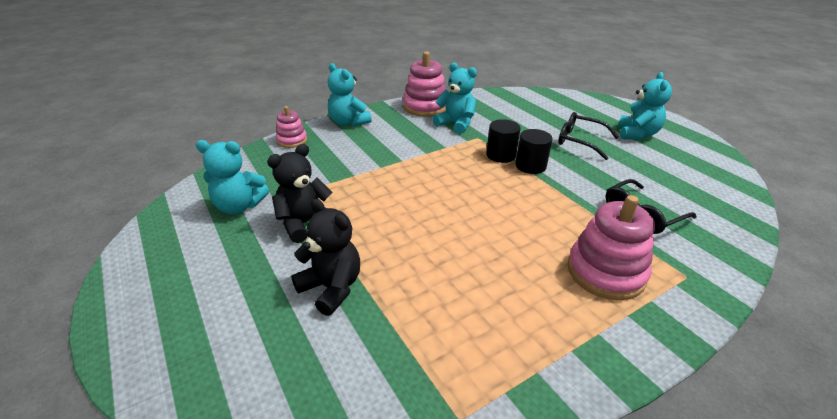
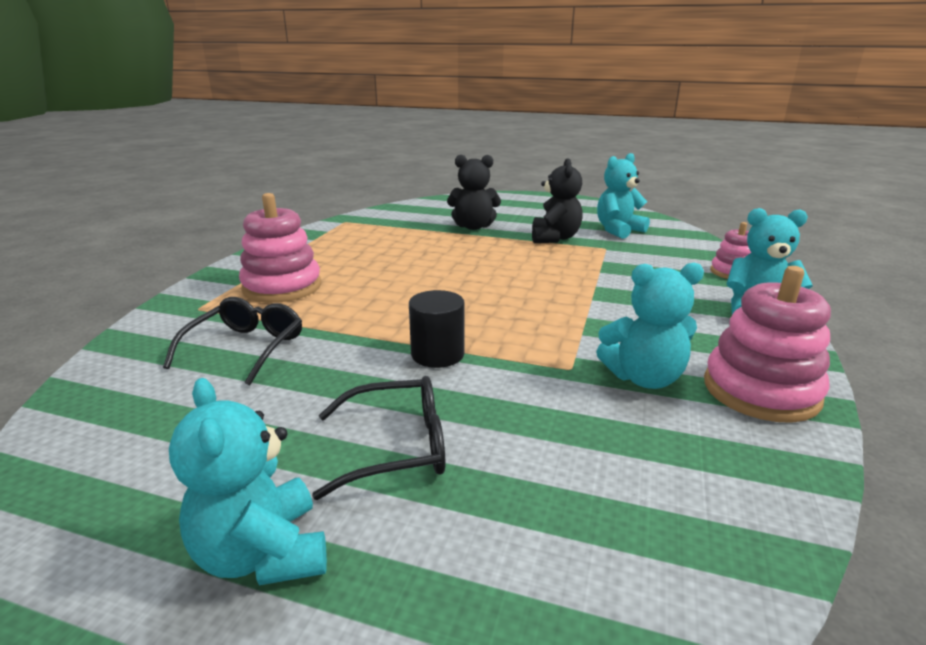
camera: 140 degrees right, 10 degrees down
black cylinder [486,119,521,163] -> none

